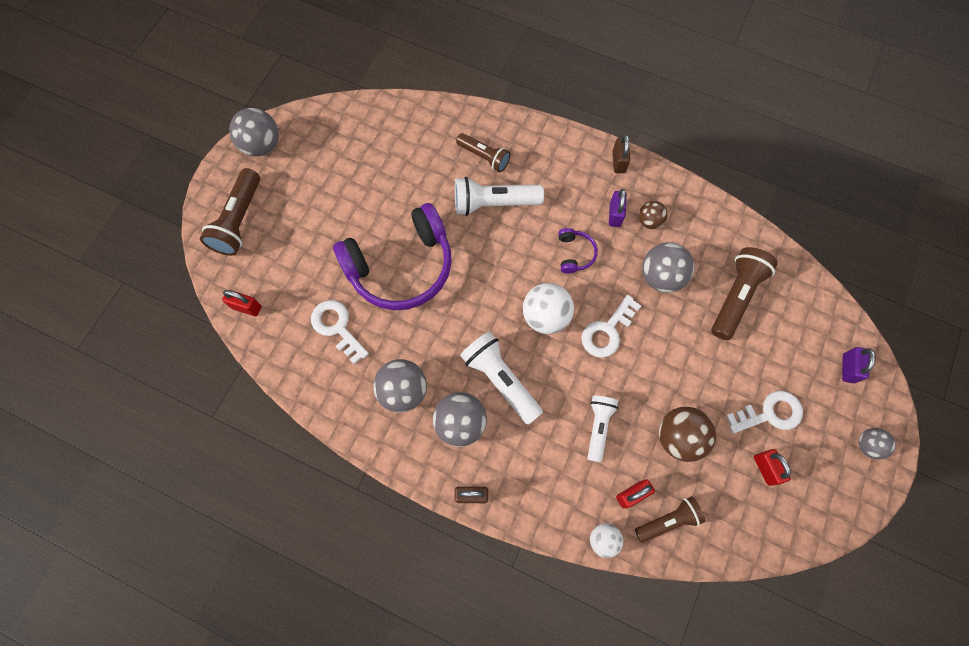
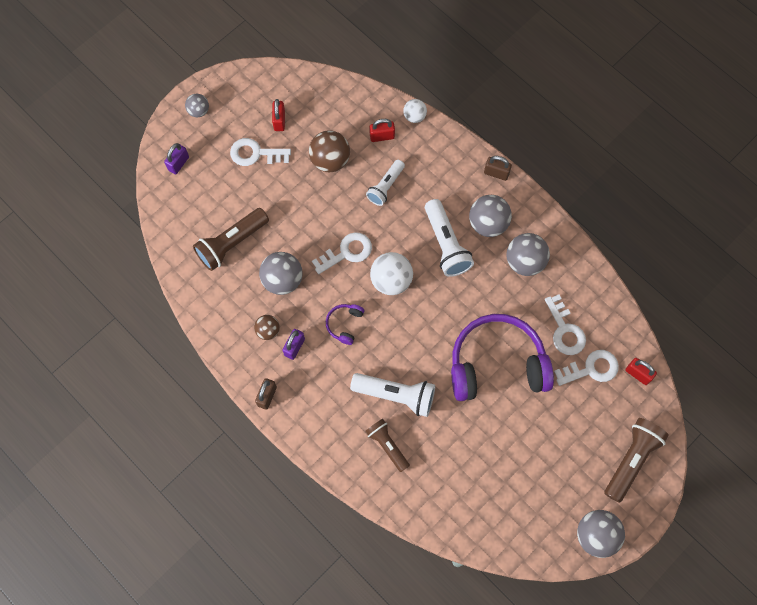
camera: 160 degrees left, 0 degrees up
brown flashlight [635,496,706,543] -> none
none -> white key [554,350,619,386]

